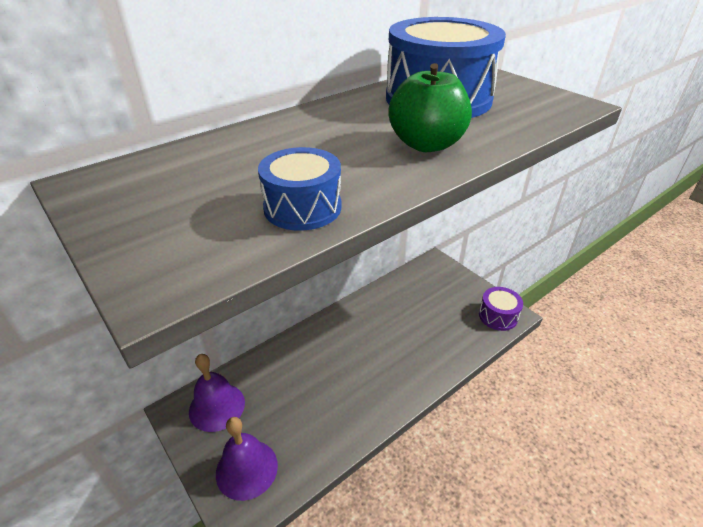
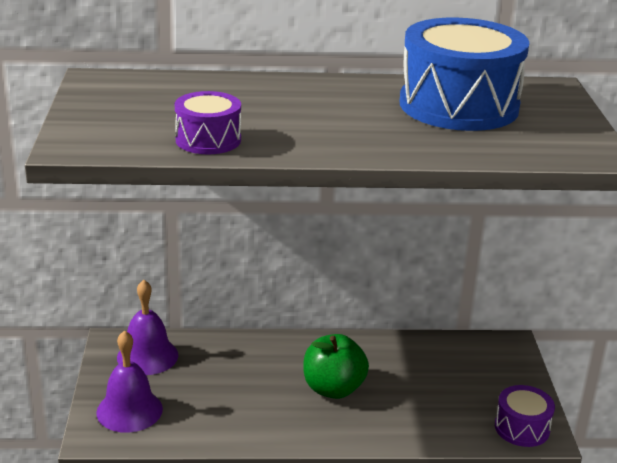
camera: 35 degrees right, 10 degrees down
blue drum [258,147,341,231] -> purple drum [175,91,241,154]
green apple [388,63,472,152] -> green apple moved to [304,334,369,399]

